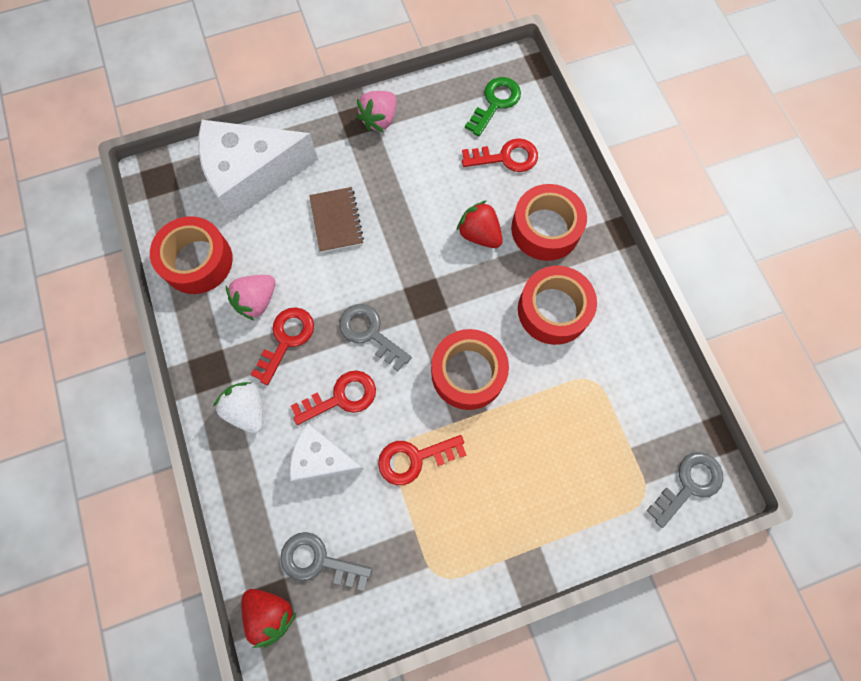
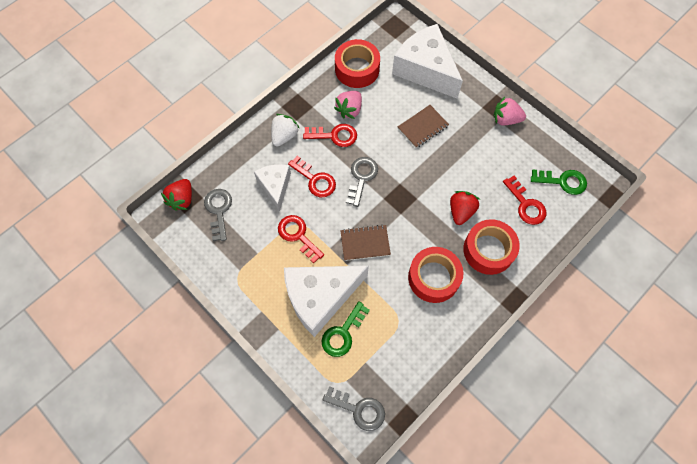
camera: 65 degrees right, 5 degrees down
pink strawberry [226,275,276,321] -> pink strawberry turned 75 degrees counterclockwise [334,91,362,119]
red tape [431,329,509,410] -> brown notebook [340,225,391,261]
none -> white cheese [284,266,369,337]
none -> green key [321,301,370,357]

